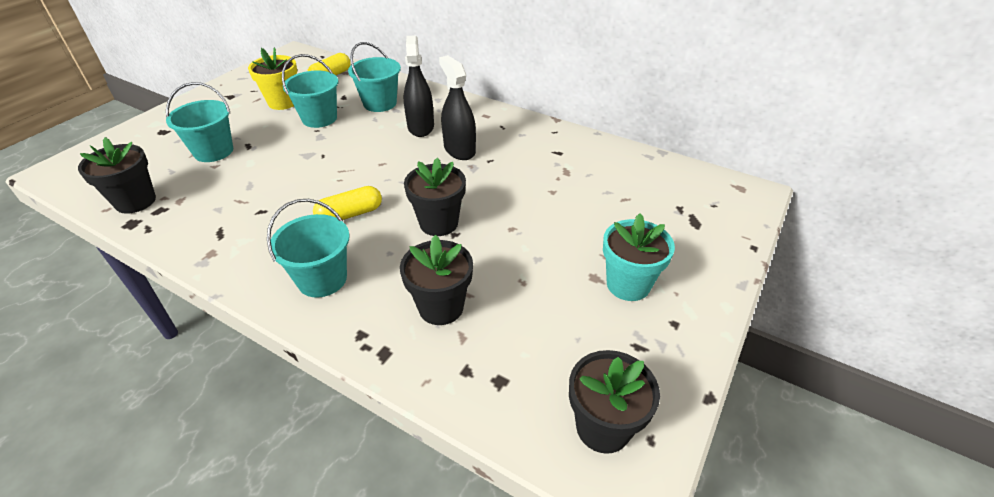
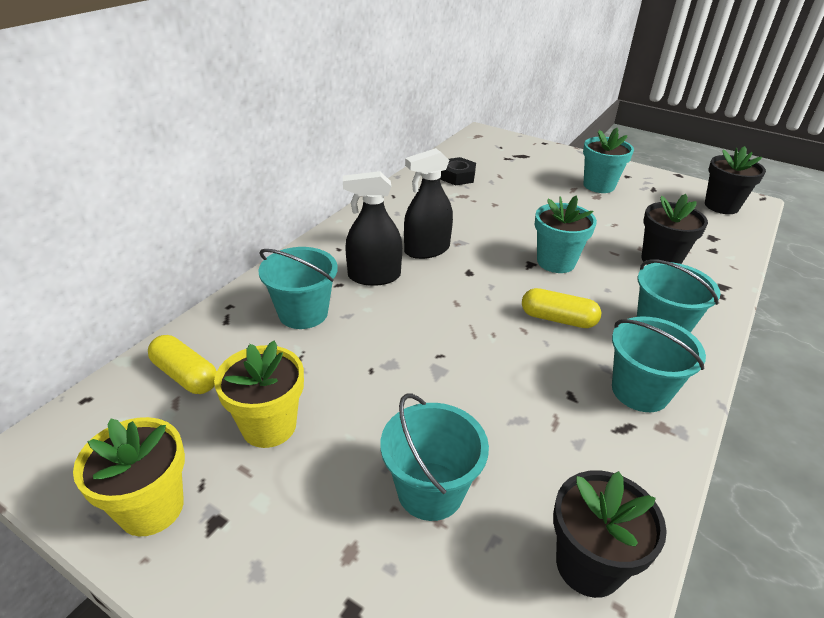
camera: 90 degrees left, 5 degrees down
turquoise bucket [282,54,338,128] -> turquoise bucket moved to [612,316,706,412]
yellow capsule [313,186,382,220] -> yellow capsule turned 45 degrees counterclockwise [522,288,601,328]
black flower pot [404,158,466,236] -> turquoise flower pot [535,196,597,273]
none -> yellow flower pot [73,417,185,536]
none -> black nut [440,157,476,186]

